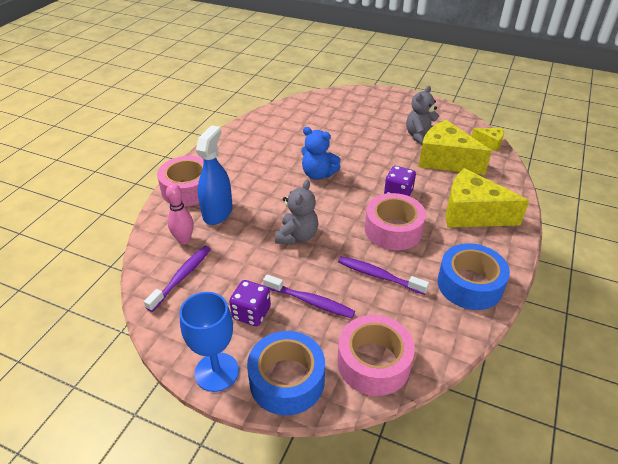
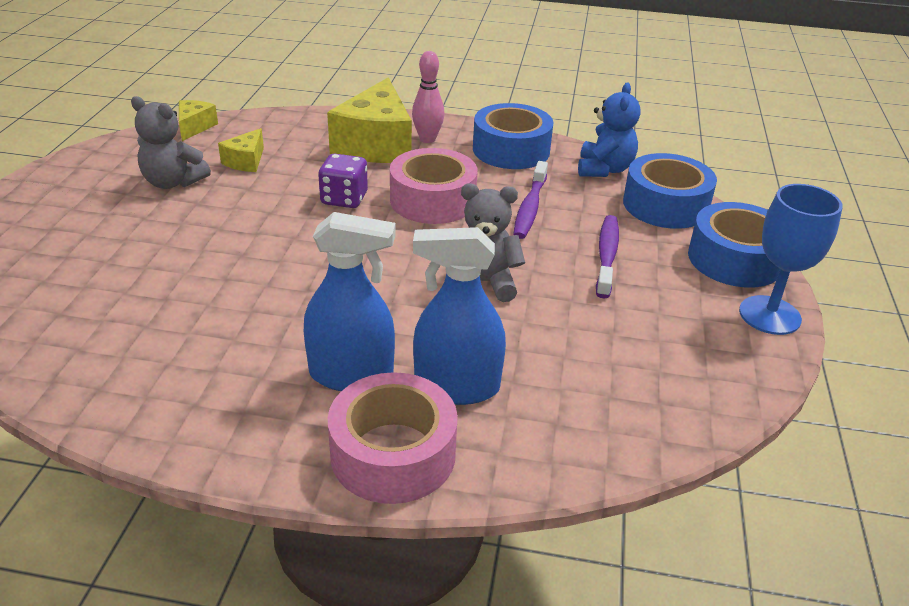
camera: 105 degrees left, 5 degrees down
purple toothbrush [144,246,211,312] -> none
pink bowling pin [166,183,194,244] -> pink bowling pin moved to [412,51,444,143]
purple dice [229,280,271,326] -> none
blue teddy bear [301,127,341,180] -> blue teddy bear moved to [578,83,641,177]
pink tape [338,315,415,396] -> blue tape [623,153,717,229]
yellow cheese [419,120,492,175] -> yellow cheese [218,128,264,172], size x0.48
none -> blue spray bottle [304,212,396,391]

